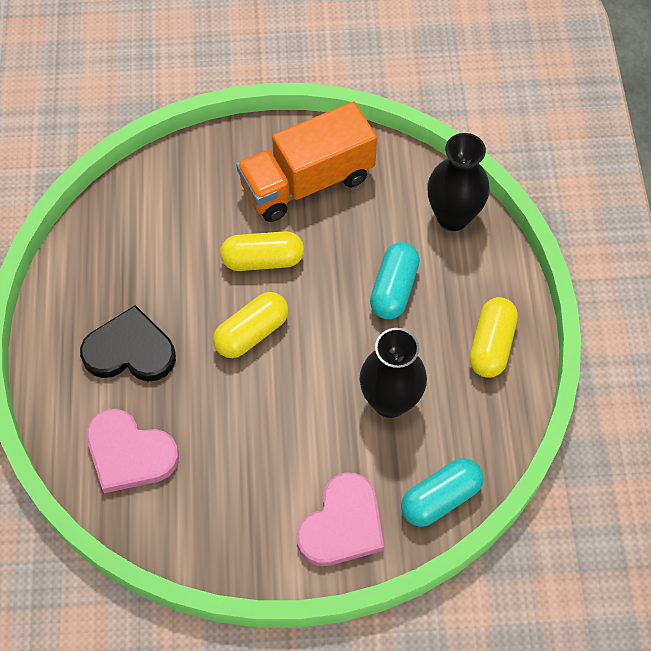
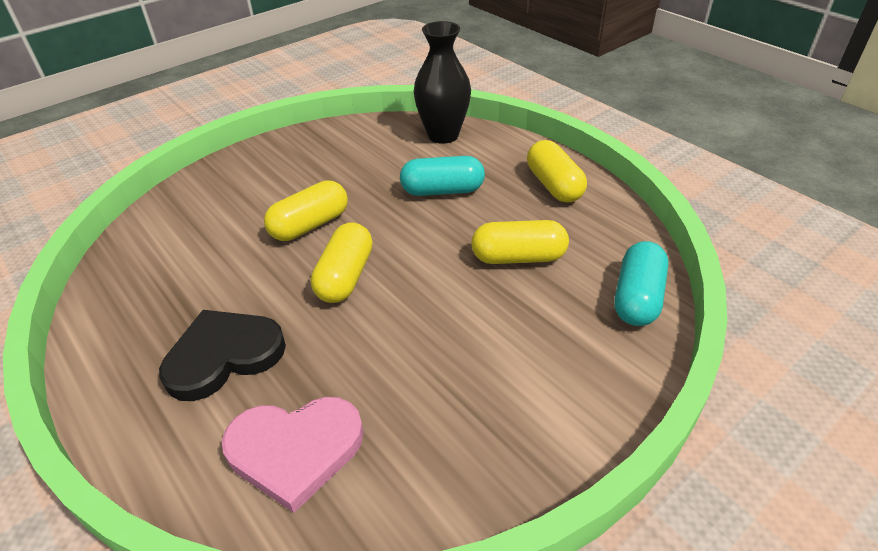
camera: 35 degrees left, 20 degrees down
orange truck [236,101,377,222] -> none
pink heart [297,473,384,566] -> none
black vase [360,328,427,418] -> yellow capsule [471,220,569,264]
turquoise capsule [370,242,420,319] -> turquoise capsule turned 75 degrees counterclockwise [400,156,485,196]

